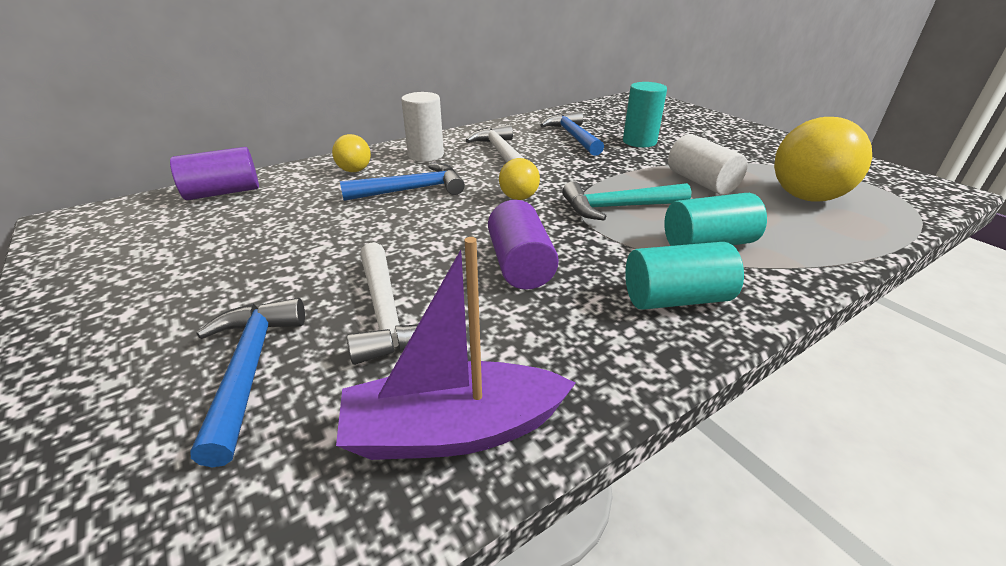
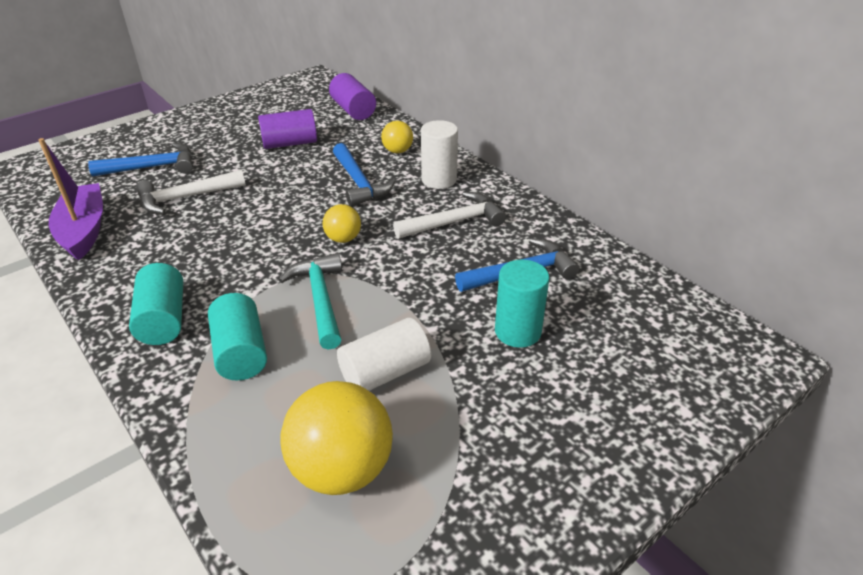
camera: 85 degrees right, 5 degrees up
purple cylinder [488,200,559,290] -> purple cylinder moved to [258,109,317,149]

